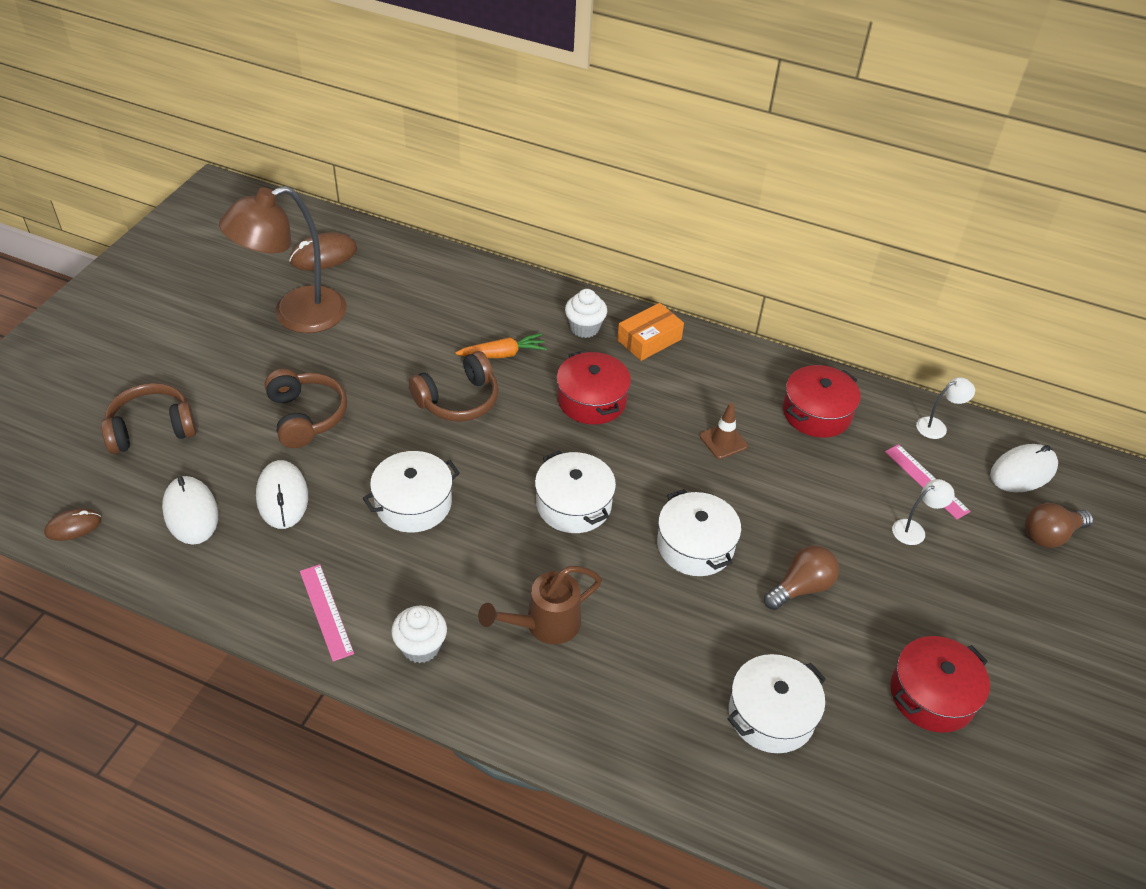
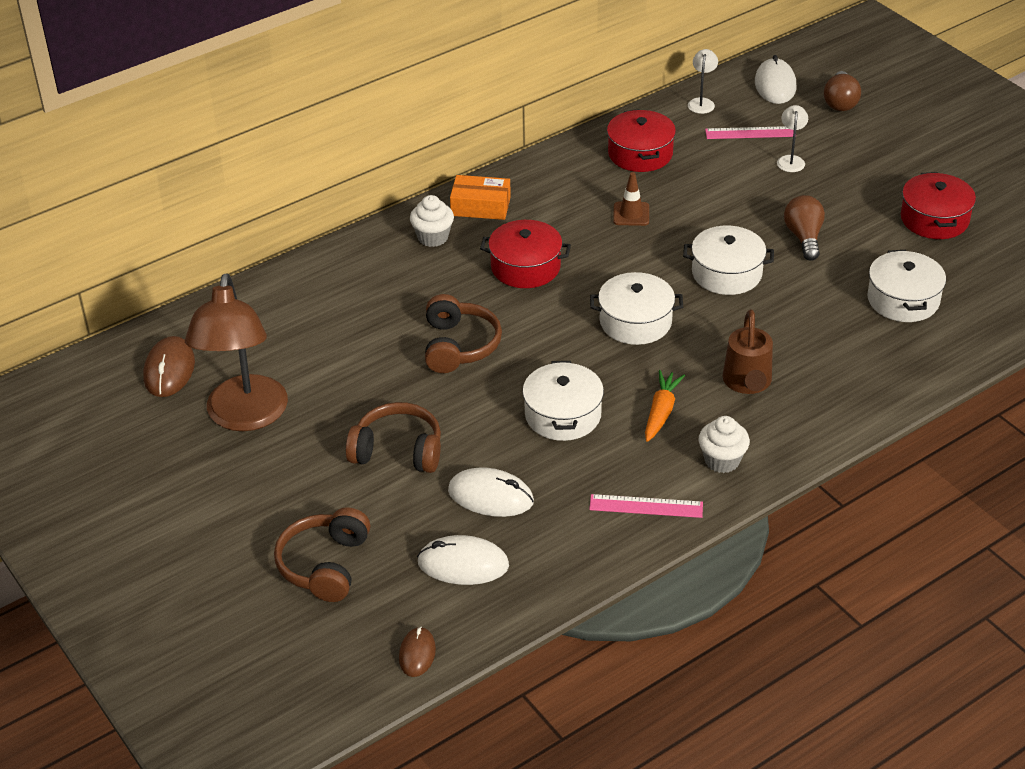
camera: 55 degrees left, 5 degrees down
orange carrot [455,333,547,358] -> orange carrot moved to [645,370,685,442]
orange box [617,303,684,361] -> orange box turned 75 degrees counterclockwise [450,175,511,220]

